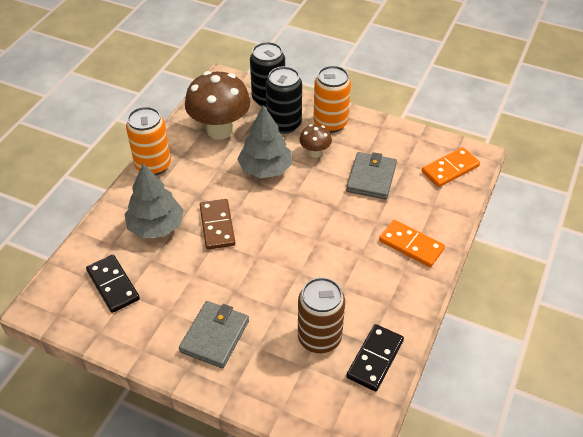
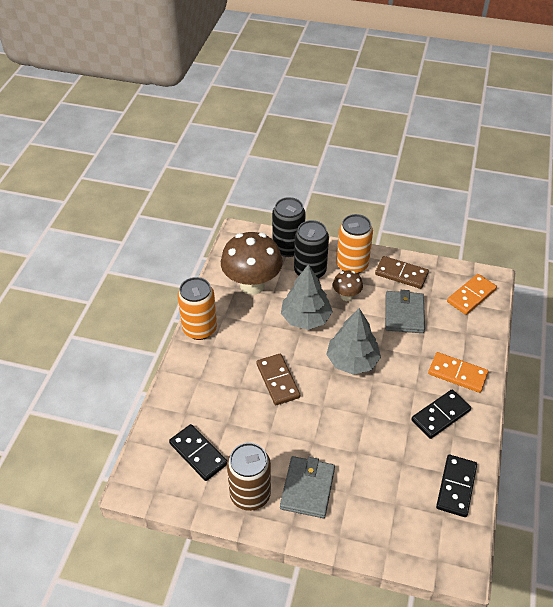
camera: 10 degrees left, 0 degrees up
grey tree [124,164,184,238] -> grey tree moved to [326,308,381,375]
brown can [298,277,345,353] -> brown can moved to [227,443,271,511]
none -> brown domino [375,256,429,289]
none -> black domino [411,390,471,439]

